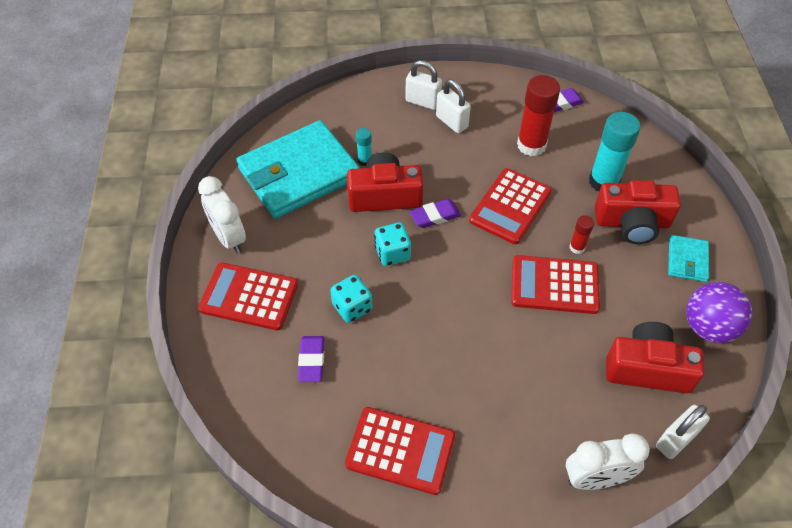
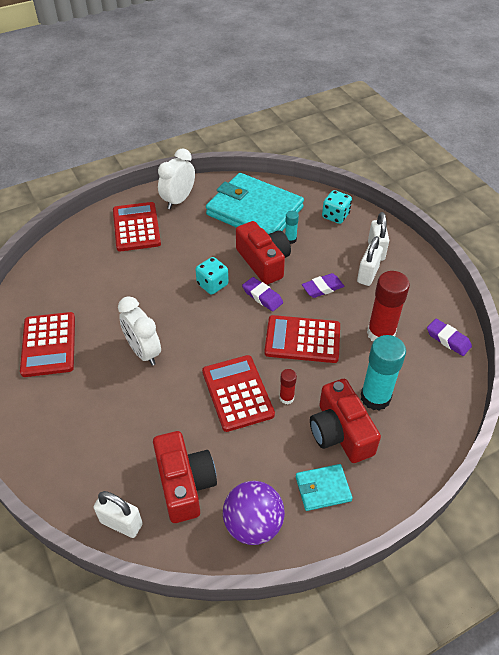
camera: 65 degrees right, 5 degrees down
purple eraser [298,336,324,382] -> purple eraser moved to [302,273,344,298]
turquoise dice [330,275,372,323] -> turquoise dice moved to [322,190,352,224]
white clock [566,433,650,490] -> white clock moved to [118,296,161,365]

